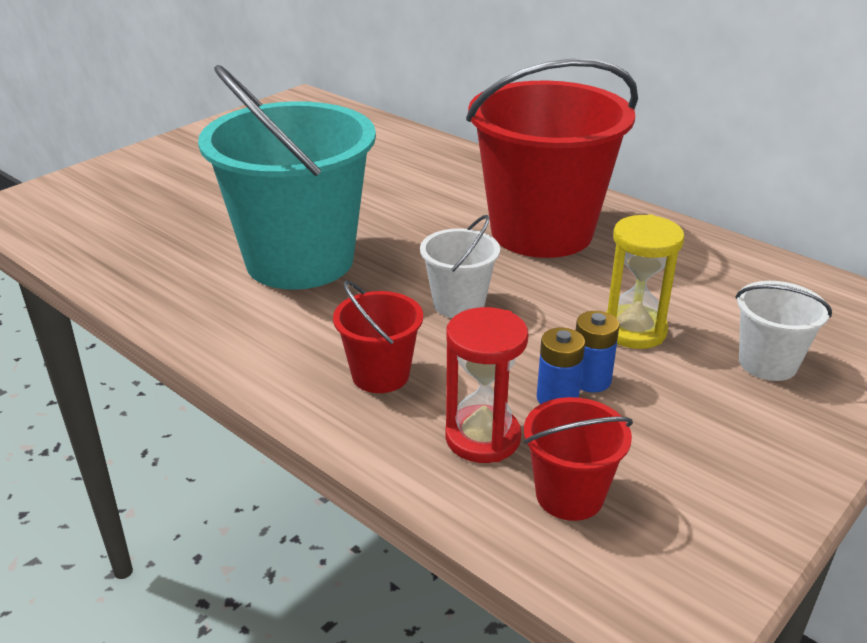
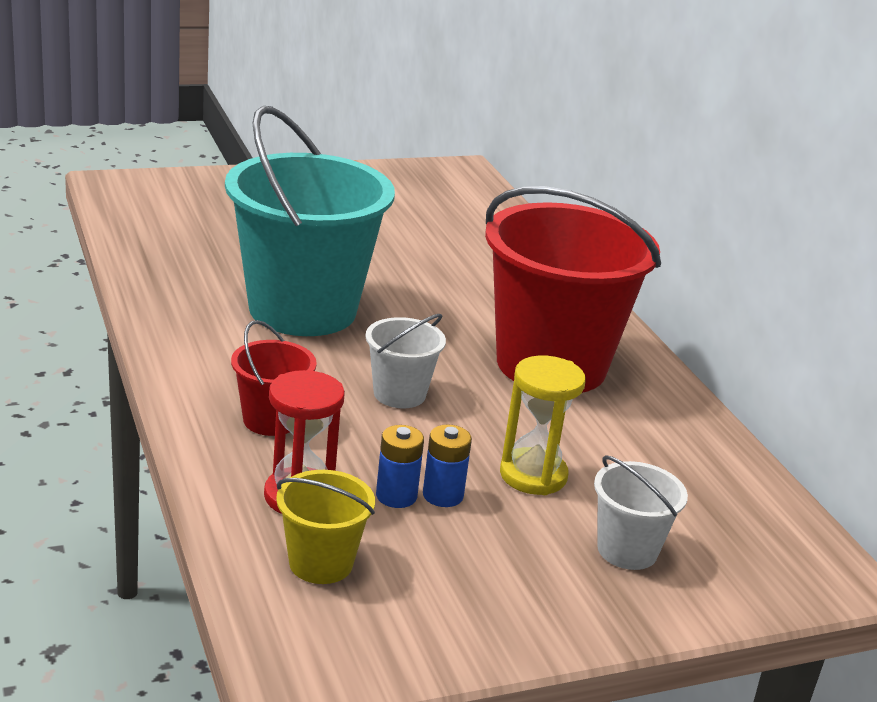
camera: 25 degrees right, 5 degrees down
red bucket [524,397,633,521] -> yellow bucket [276,470,375,584]

